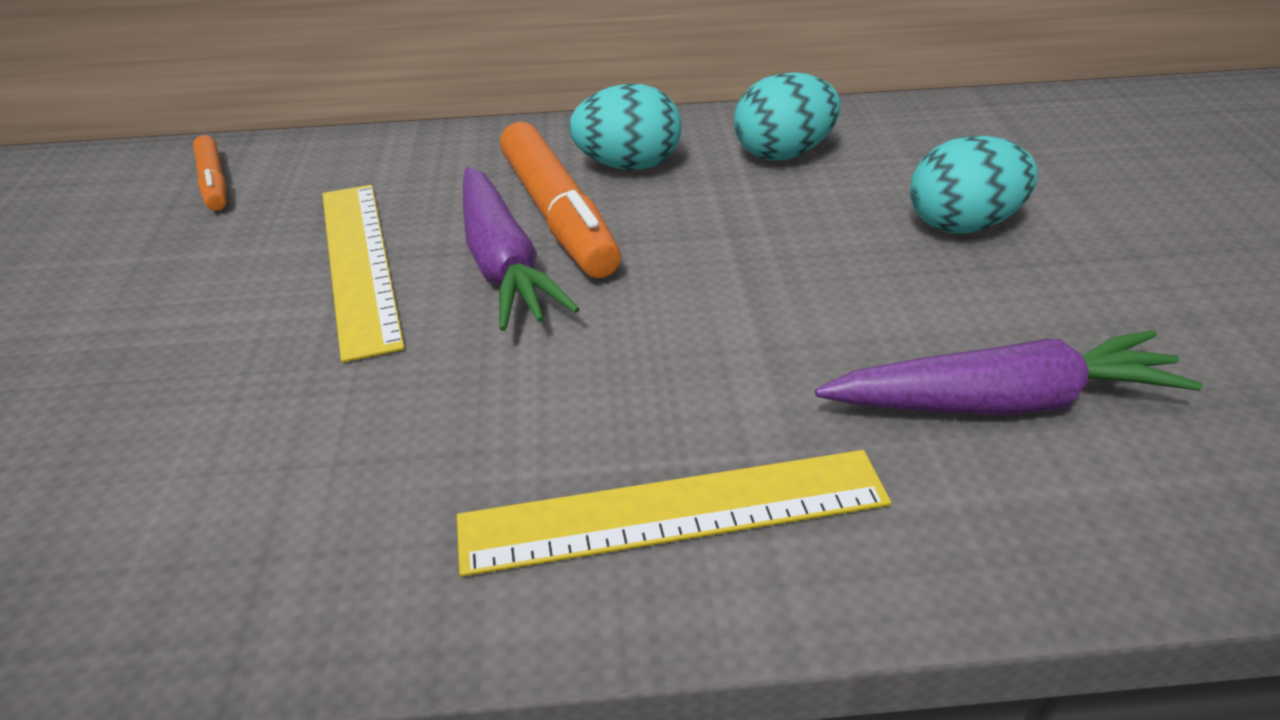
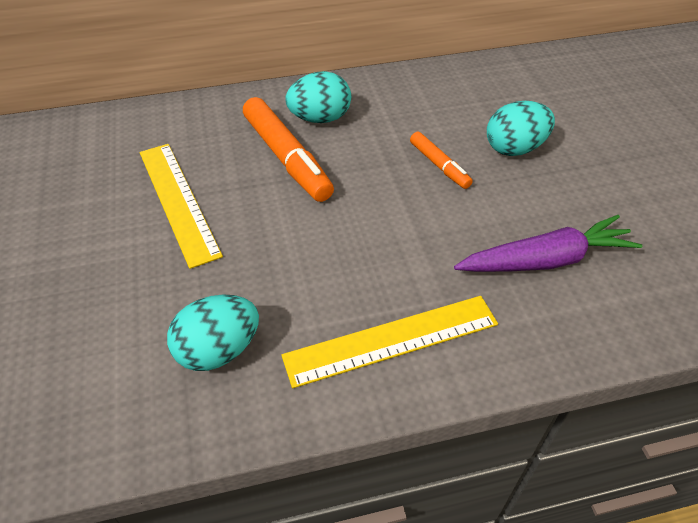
camera: 10 degrees left, 10 degrees up
orange marker [193,135,226,211] -> orange marker moved to [410,132,473,189]
purple carrot [463,167,580,331] -> none
turquoise egg [734,72,840,160] -> turquoise egg moved to [167,295,259,371]

